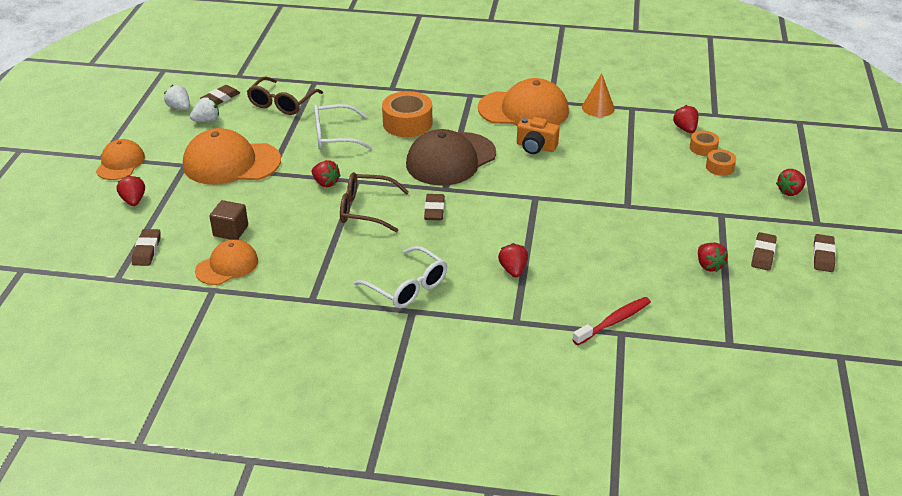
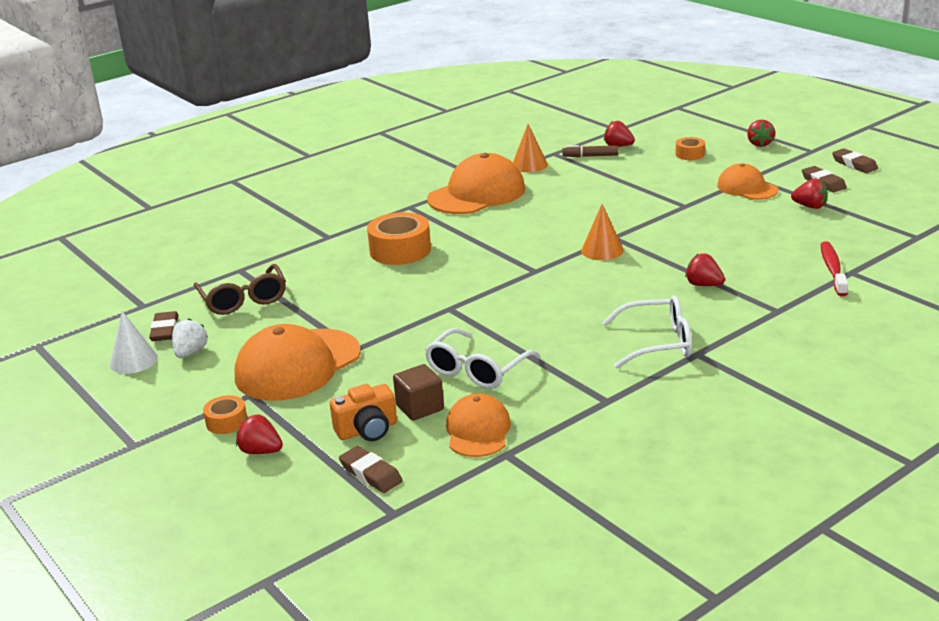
camera: 45 degrees left, 10 degrees down
orange cap [96,139,145,180] -> orange cap moved to [717,163,778,200]
white strawberry [164,85,190,110] -> white cone [110,311,158,374]
red strawberry [312,160,341,187] -> none
white glasses [314,104,372,149] -> white glasses moved to [425,328,540,389]
brown glasses [340,172,409,232] -> none
brown cap [406,129,496,186] -> none
brown eraser [424,194,445,220] -> none
orange camera [517,117,560,154] -> orange camera moved to [330,384,397,441]
orange tape [690,130,719,156] -> orange tape moved to [203,395,247,434]
none -> brown marker [562,145,618,157]
none -> orange cone [581,204,624,260]

